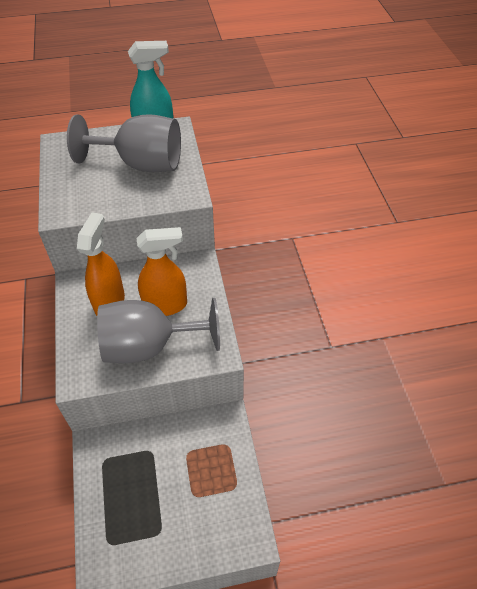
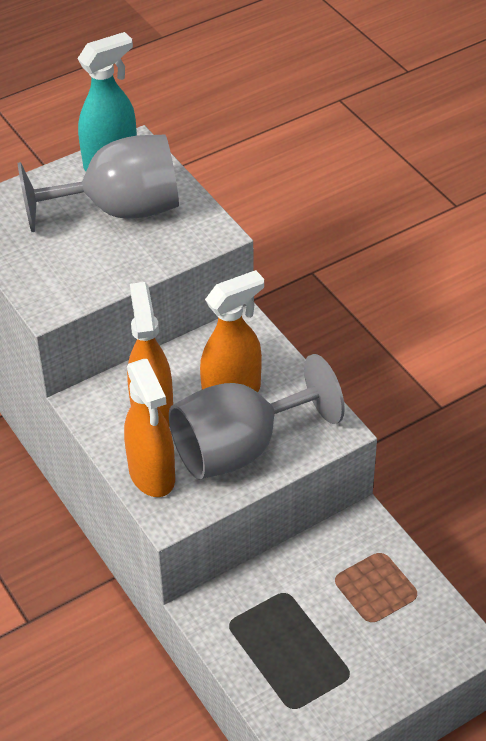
camera: 20 degrees left, 5 degrees down
none -> orange spray bottle [124,359,175,497]

